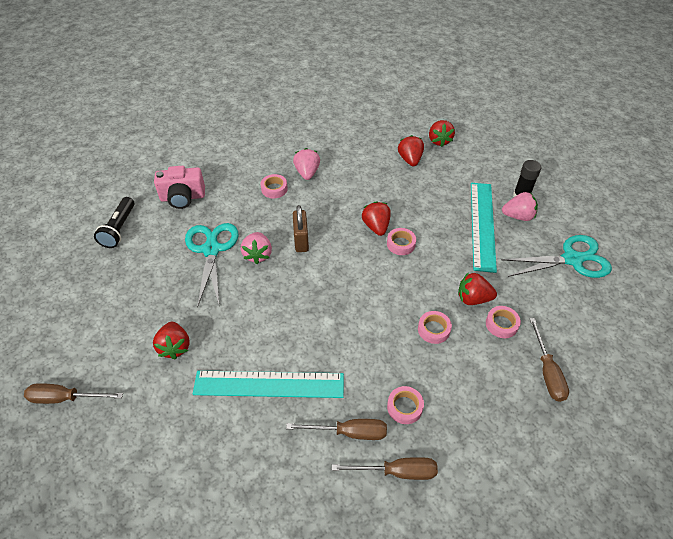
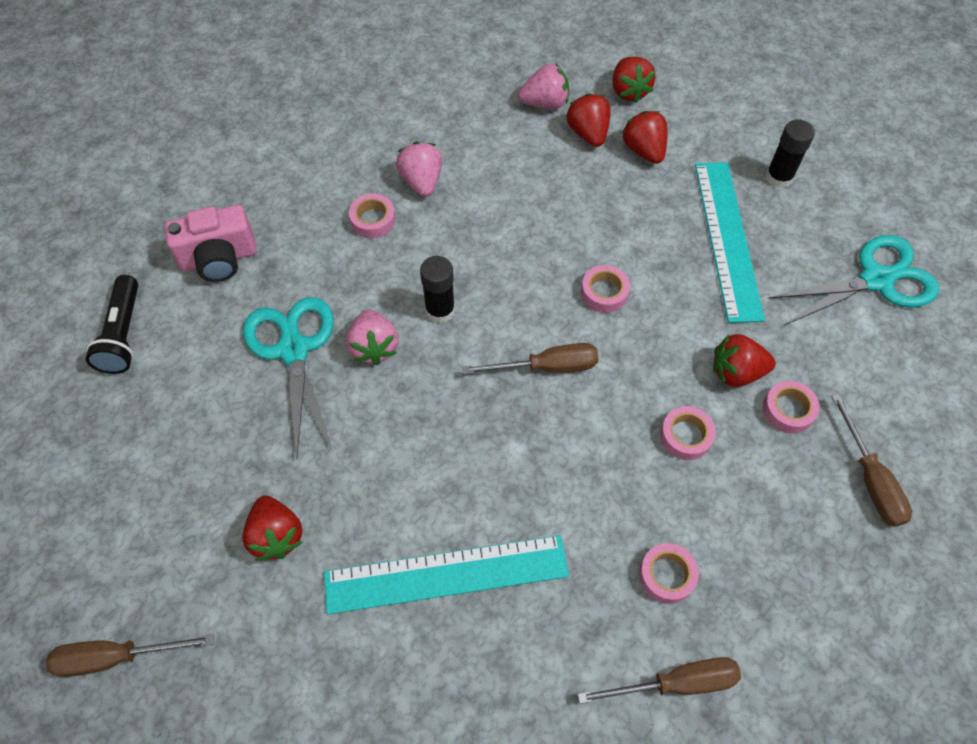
camera: 10 degrees left, 10 degrees up
brown screwdriver [286,419,387,440] -> brown screwdriver moved to [462,343,599,375]
brown padlock [293,205,309,252] -> black glue stick [420,256,455,323]
red strawberry [362,201,391,236] -> red strawberry moved to [622,111,668,164]
pink strawberry [502,192,538,221] -> pink strawberry moved to [518,63,569,109]

